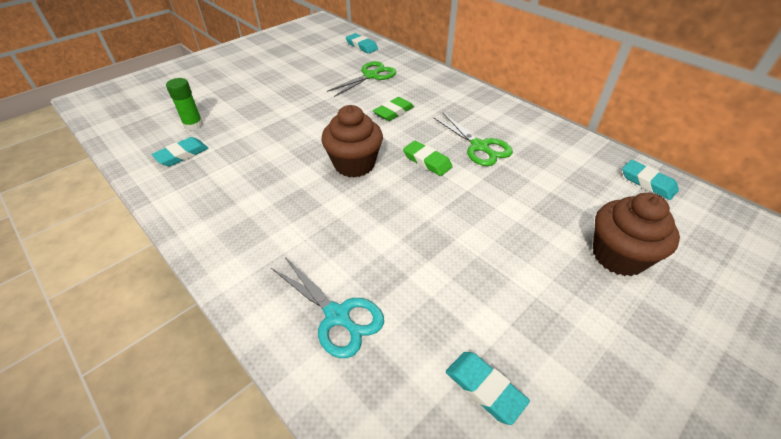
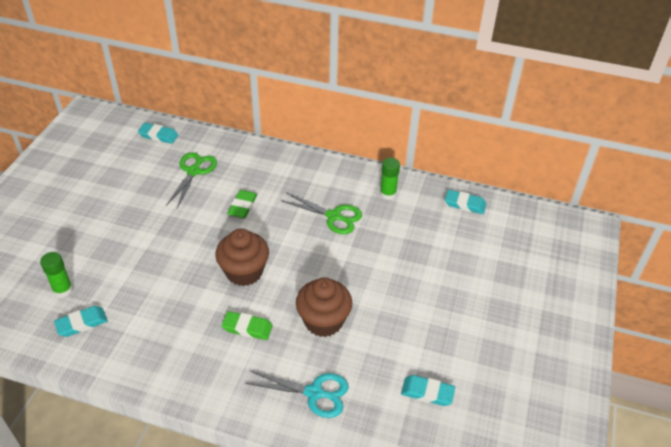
camera: 30 degrees left, 0 degrees up
turquoise eraser [152,137,209,166] -> turquoise eraser turned 45 degrees clockwise [54,306,108,337]
green eraser [403,141,453,176] -> green eraser moved to [222,311,273,340]
brown cupcake [593,193,680,276] -> brown cupcake moved to [296,277,352,337]
none -> green glue stick [380,157,400,200]

